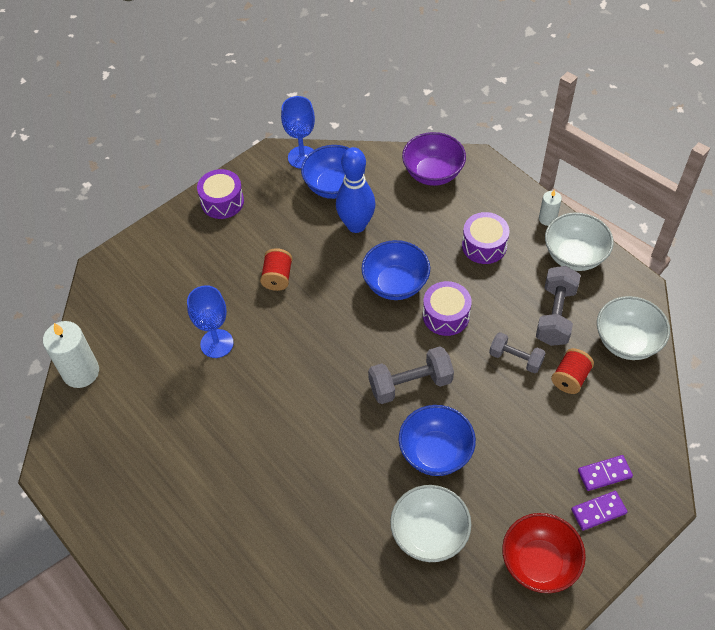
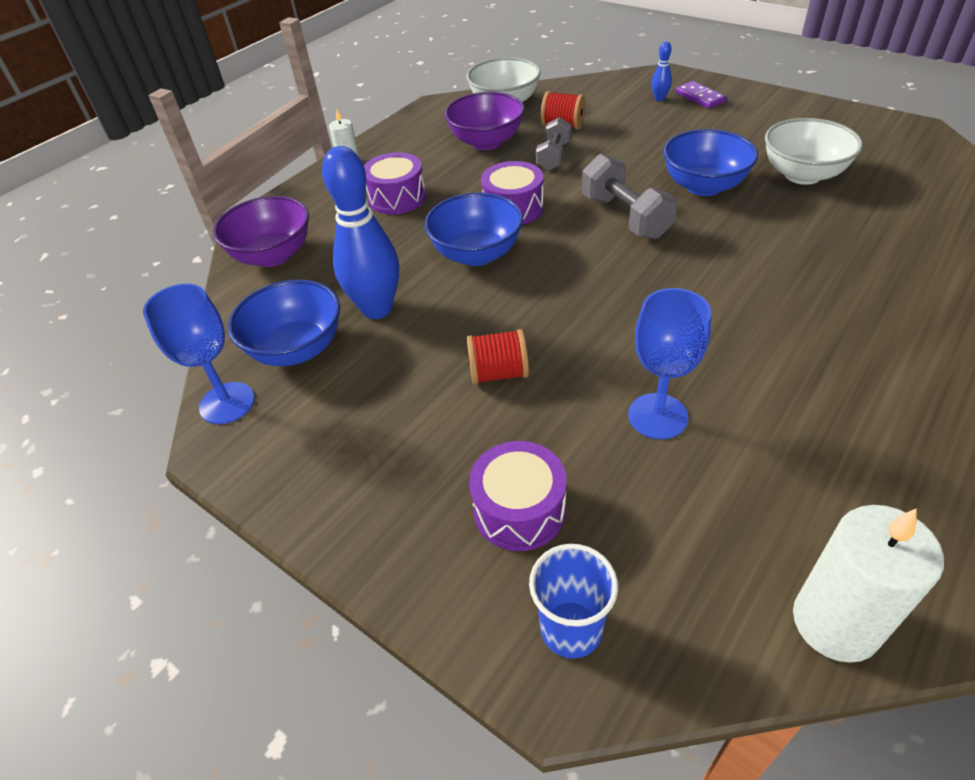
camera: 100 degrees left, 10 degrees down
purple drum [197,169,244,219] -> purple drum moved to [469,441,567,551]
red bowl [502,513,586,593] -> none
grey dumbbell [536,266,580,346] -> purple bowl [444,92,525,150]
white bowl [545,212,614,271] -> none
purple domino [578,455,633,491] -> blue bowling pin [651,41,672,101]
none -> blue cup [529,544,618,659]

